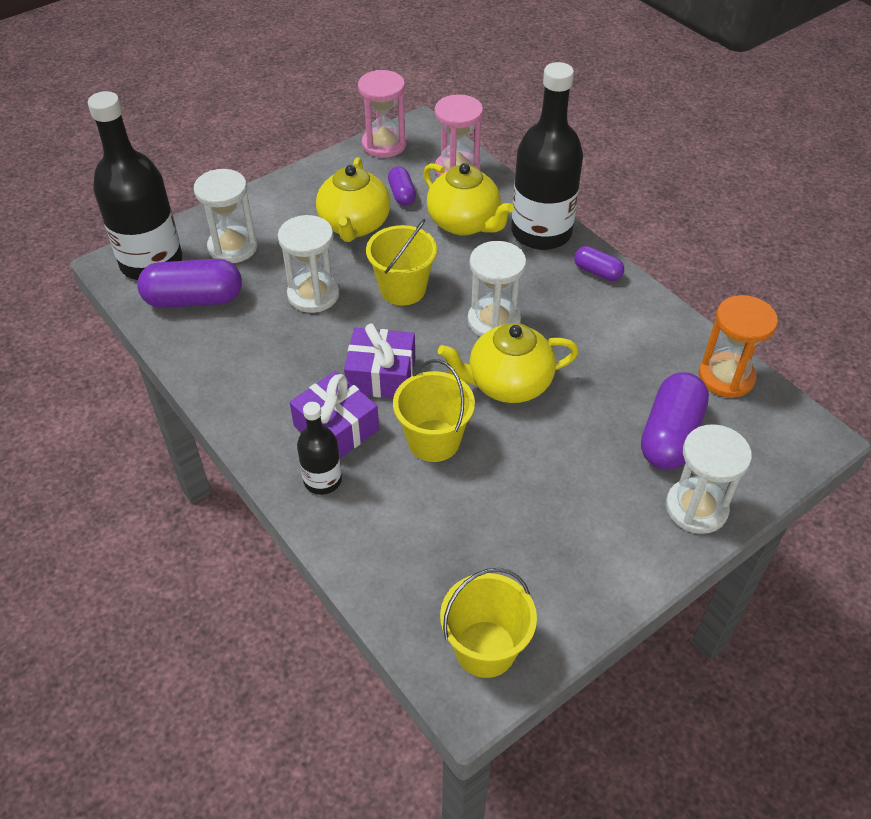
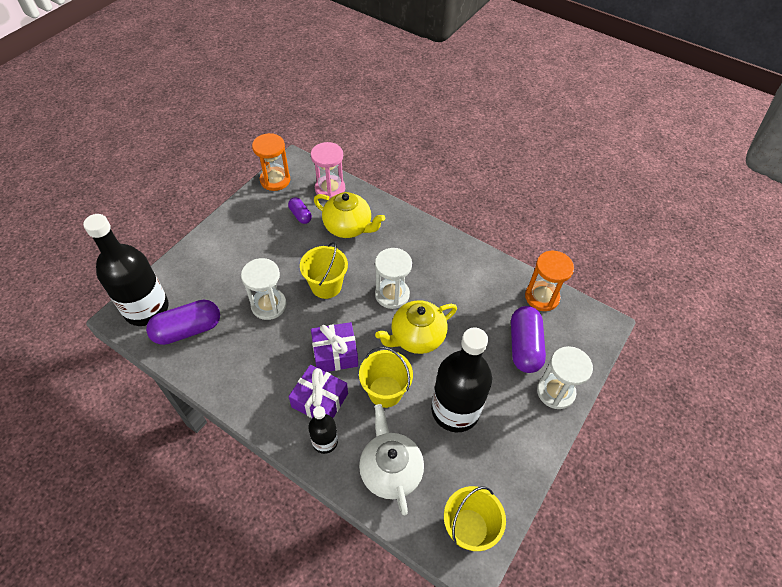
camera: 20 degrees left, 5 degrees up
white hourglass [194,169,258,263] -> none
yellow teapot [316,157,390,242] -> none
pink hourglass [358,70,407,158] -> orange hourglass [252,133,290,191]
black bottle [511,62,583,250] -> black bottle moved to [431,328,492,432]
purple capsule [574,246,624,281] -> none
none -> white teapot [359,404,424,516]

